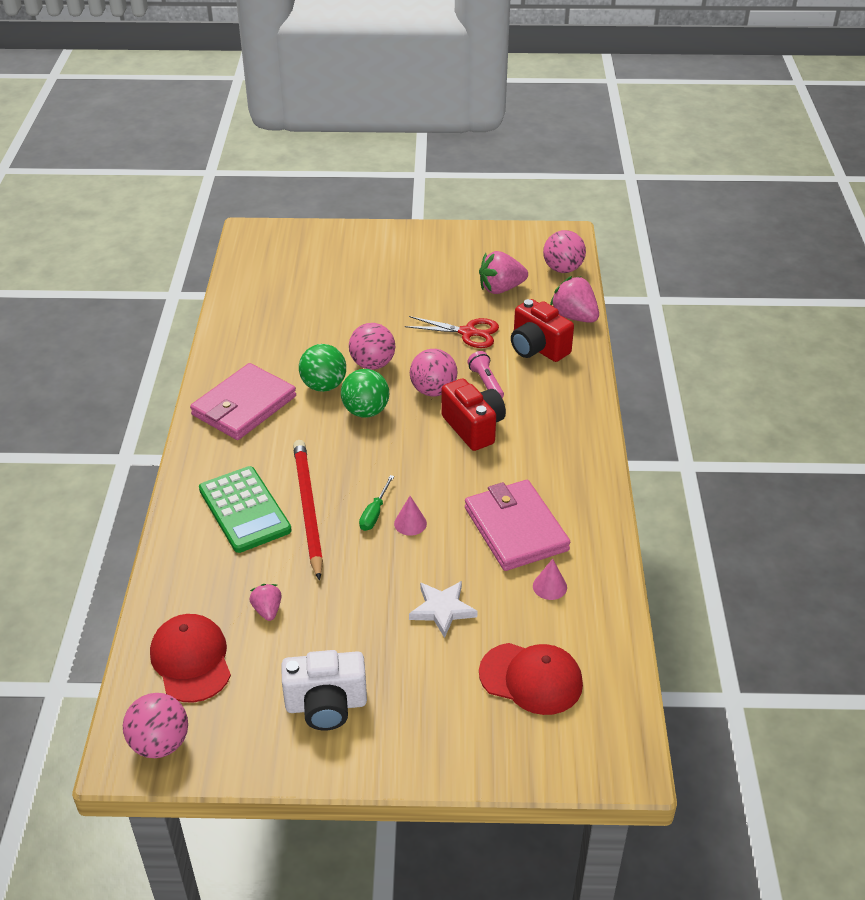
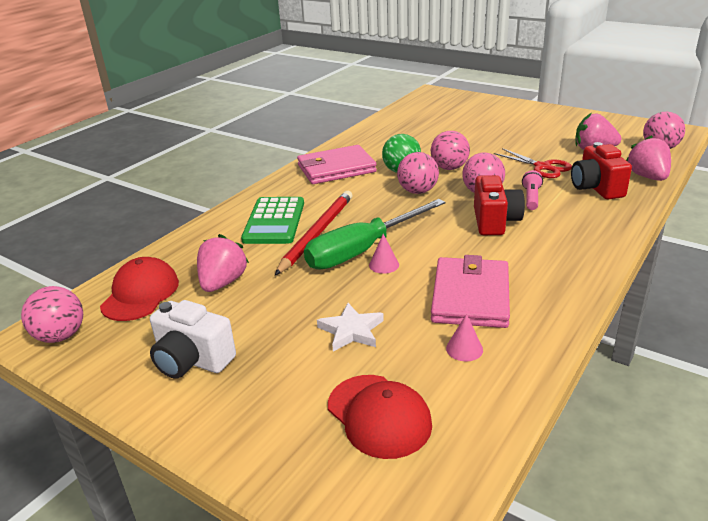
camera: 35 degrees right, 10 degrees down
pink strawberry [249,584,281,621] -> pink strawberry [197,234,249,292], size x1.77
green ball [341,369,390,418] -> pink ball [397,152,439,194]
green screwdriver [359,475,394,531] -> green screwdriver [304,199,445,270], size x2.45

